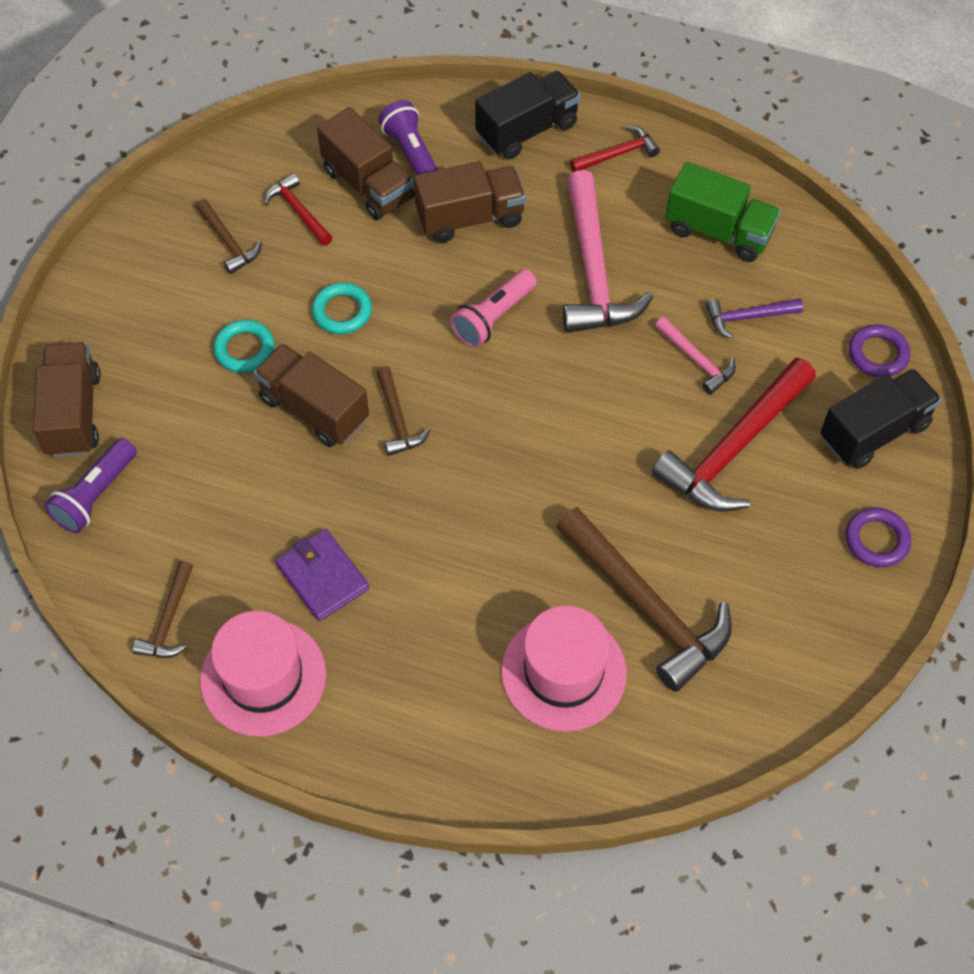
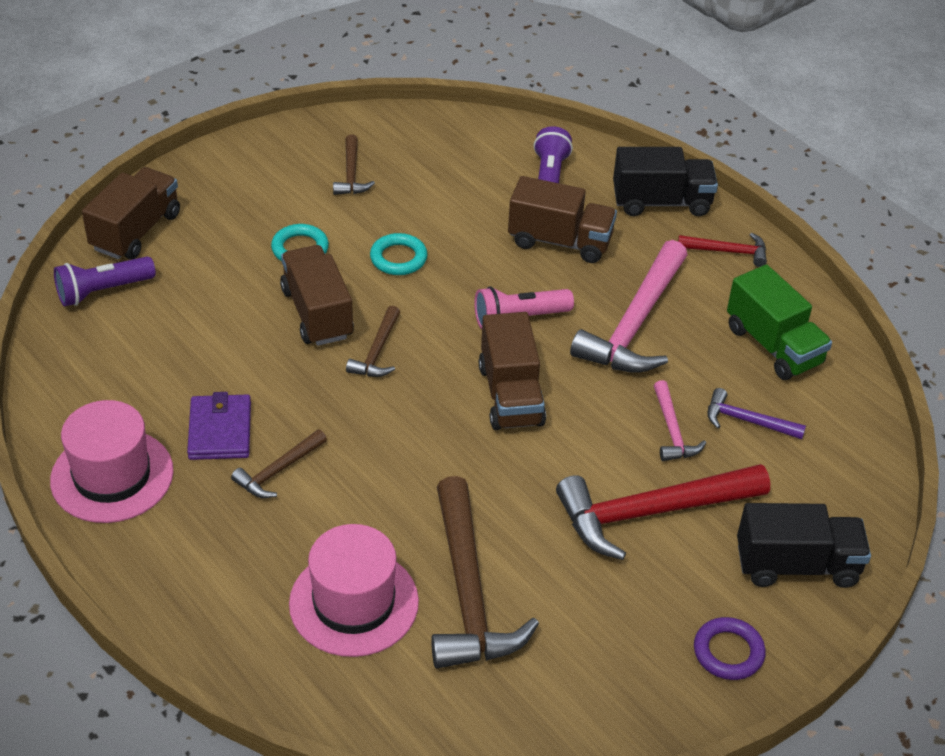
camera: 30 degrees right, 15 degrees down
brown hammer [133,561,193,658] -> brown hammer moved to [231,429,327,498]
red hammer [264,173,333,246] -> none
brown truck [317,107,415,220] -> brown truck moved to [479,312,546,430]
purple ring [849,324,910,377] -> none

